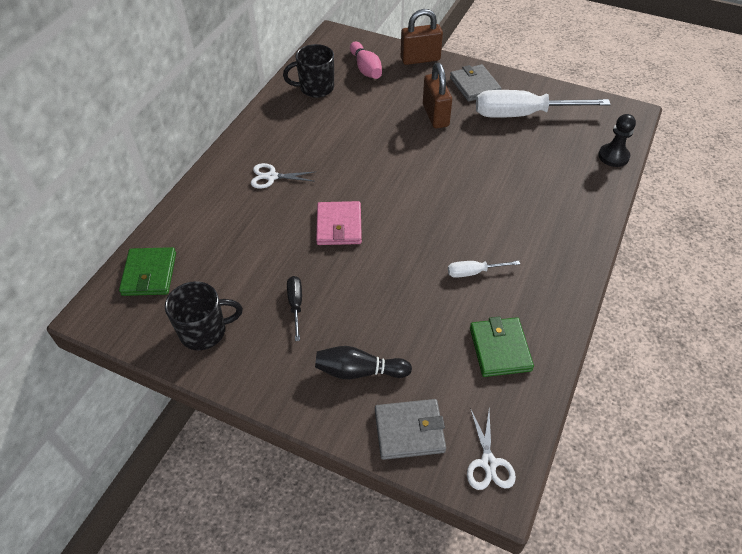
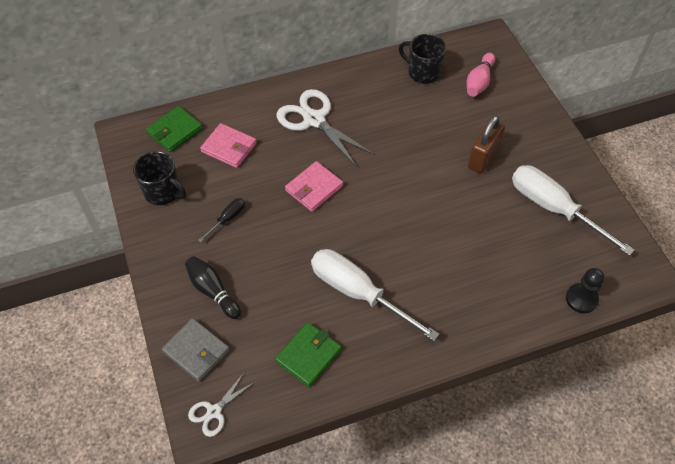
camera: 45 degrees right, 5 degrees up
white scissors [251,163,315,189] -> white scissors [276,89,375,167], size x1.90
brown padlock [401,9,443,65] -> none
white screwdriver [448,261,520,278] -> white screwdriver [311,249,439,341], size x2.21
grey wallet [450,64,502,102] -> none
none -> pink wallet [200,123,257,168]

